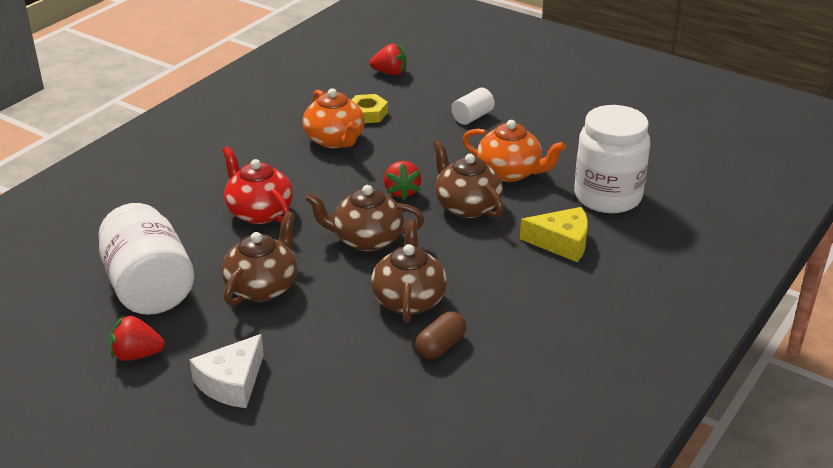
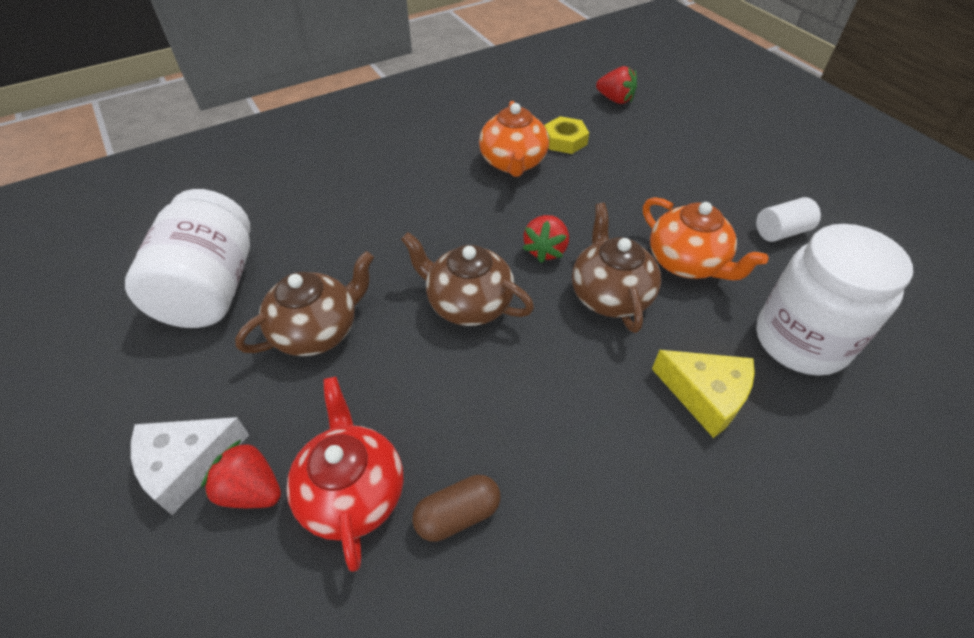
camera: 25 degrees right, 15 degrees up
red strawberry [110,315,165,361] -> red strawberry moved to [201,439,281,508]
red teapot [222,146,293,224] -> red teapot moved to [286,377,403,572]
brown teapot [371,219,447,323] -> none
white cylinder [451,88,495,125] -> white cylinder moved to [756,197,821,242]

